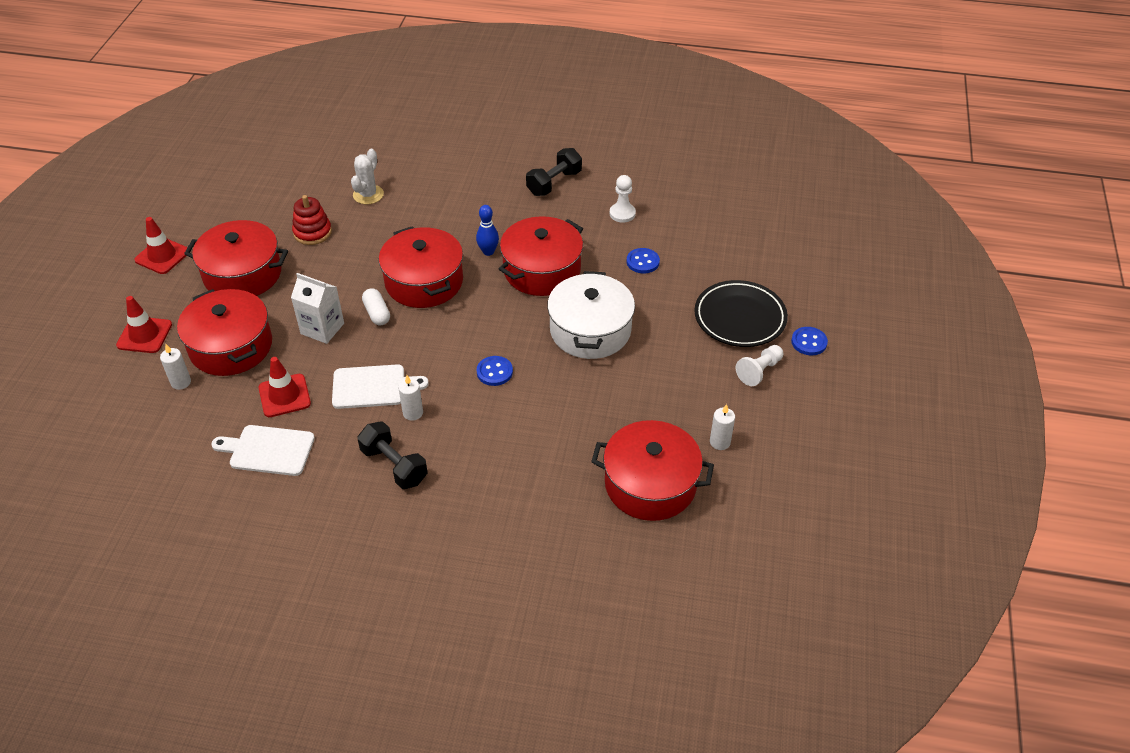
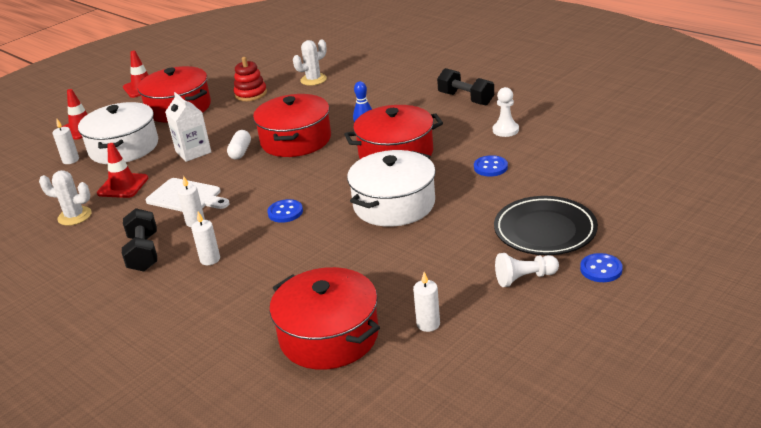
camera: 35 degrees right, 15 degrees down
red pot [177,289,272,376] -> white pot [78,102,158,164]
white cutting board [211,425,315,476] -> white cactus [39,170,92,226]
black dumbbell [526,148,582,196] -> black dumbbell turned 60 degrees clockwise [437,68,494,105]
none -> white candle [191,212,220,265]

